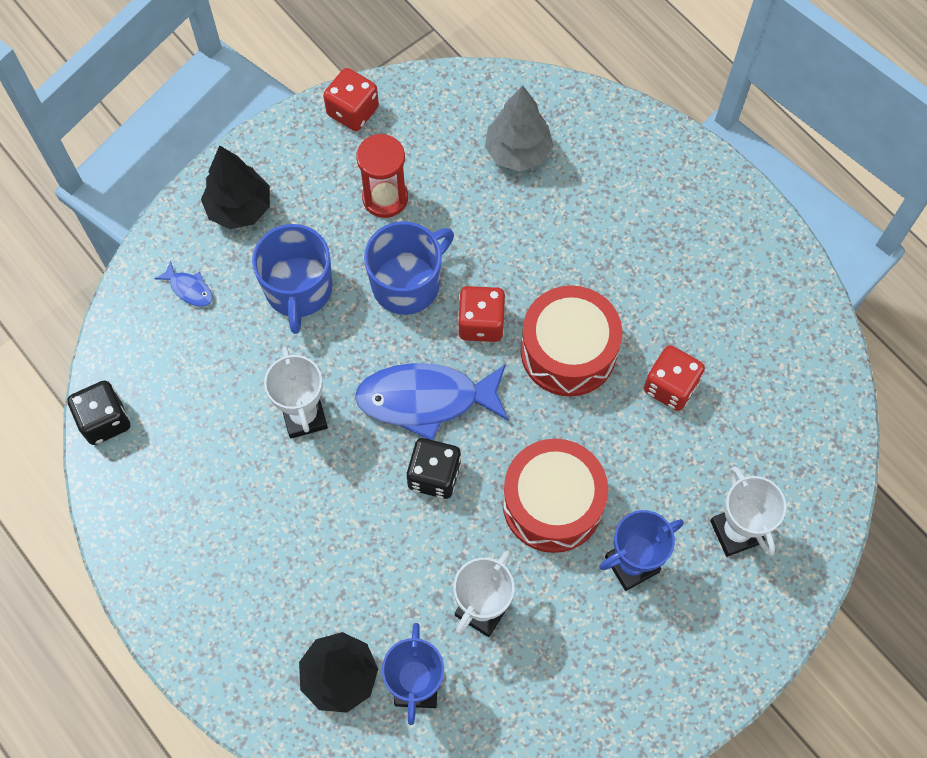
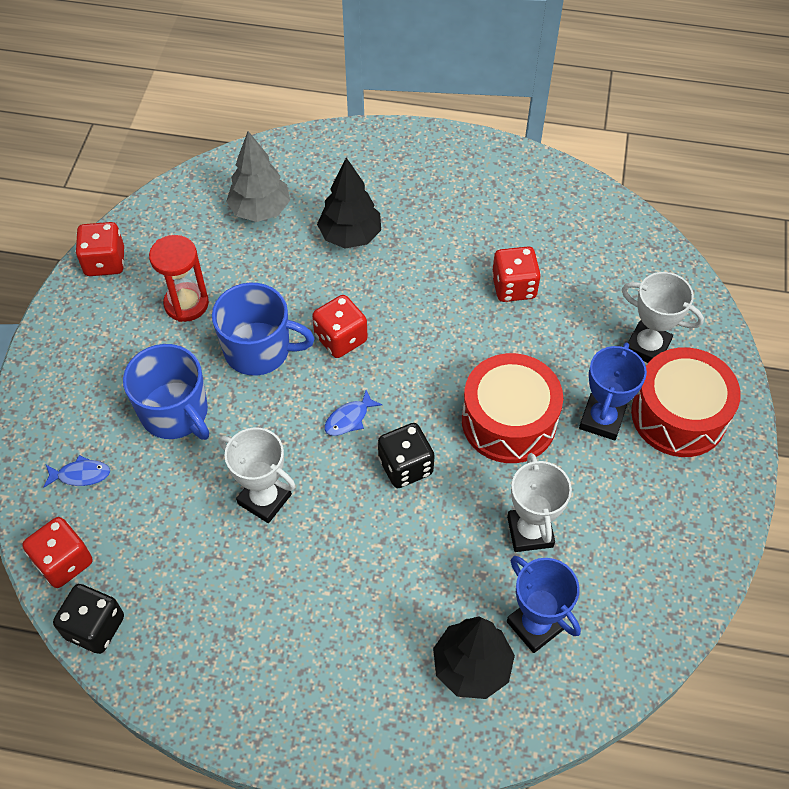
camera: 40 degrees left, 10 degrees down
black tree [201,145,270,229] -> black tree moved to [317,157,381,249]
blue fish [355,363,509,440] -> blue fish [324,390,382,436], size x0.43
blue mug [364,221,454,315] -> blue mug turned 90 degrees clockwise [212,283,315,376]
red drum [521,285,622,396] -> red drum moved to [631,347,741,457]
none -> red dice [22,517,93,588]

